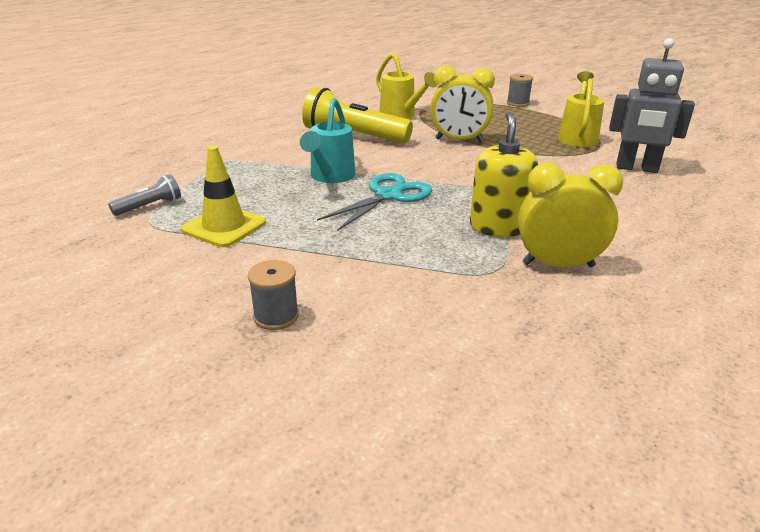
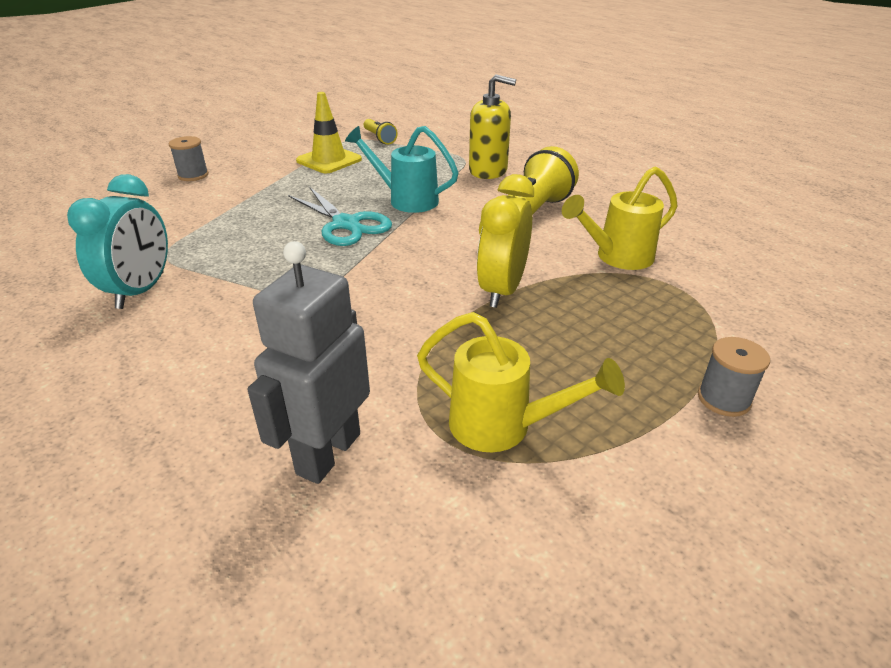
camera: 100 degrees right, 5 degrees up
grey flashlight [108,174,181,216] -> yellow flashlight [364,119,398,144]
yellow soap dispenser [470,112,538,237] -> yellow soap dispenser moved to [469,74,516,179]
yellow clock [518,163,623,267] -> turquoise clock [67,174,168,309]

